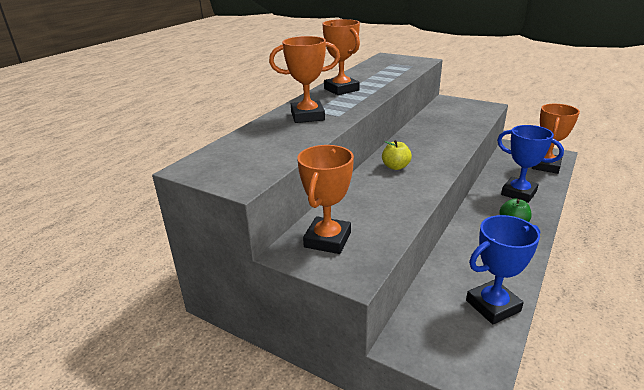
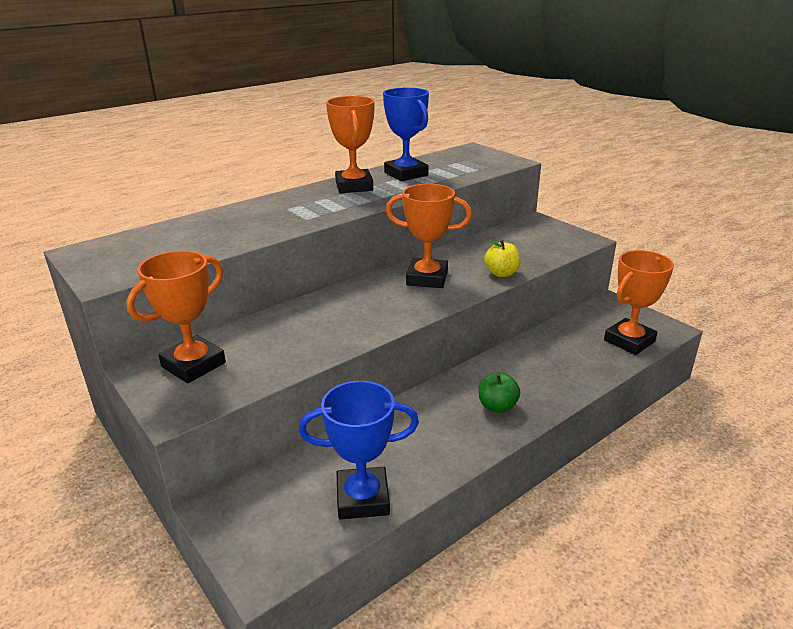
camera: 20 degrees right, 0 degrees up
orange trophy [269,36,340,123] -> orange trophy moved to [386,184,472,288]
yellow apple [382,140,412,170] -> yellow apple moved to [484,239,521,277]
blue trophy [497,125,564,203] -> blue trophy moved to [383,88,429,181]

